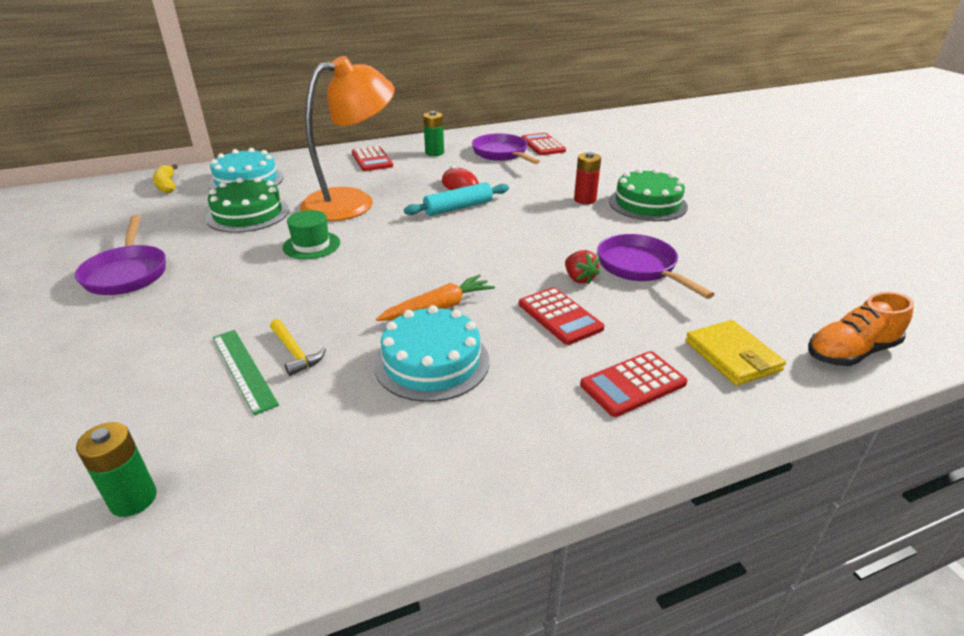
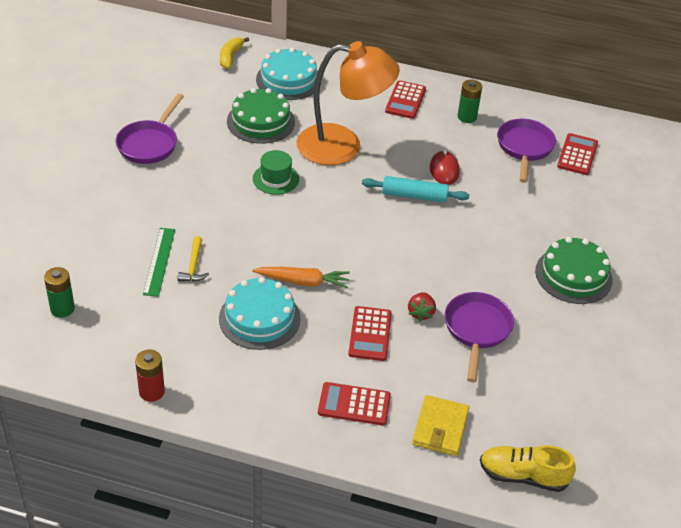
camera: 35 degrees right, 10 degrees up
red battery [574,152,601,204] -> red battery moved to [135,350,165,402]
orange shoe [808,292,914,366] -> yellow shoe [480,445,576,492]

